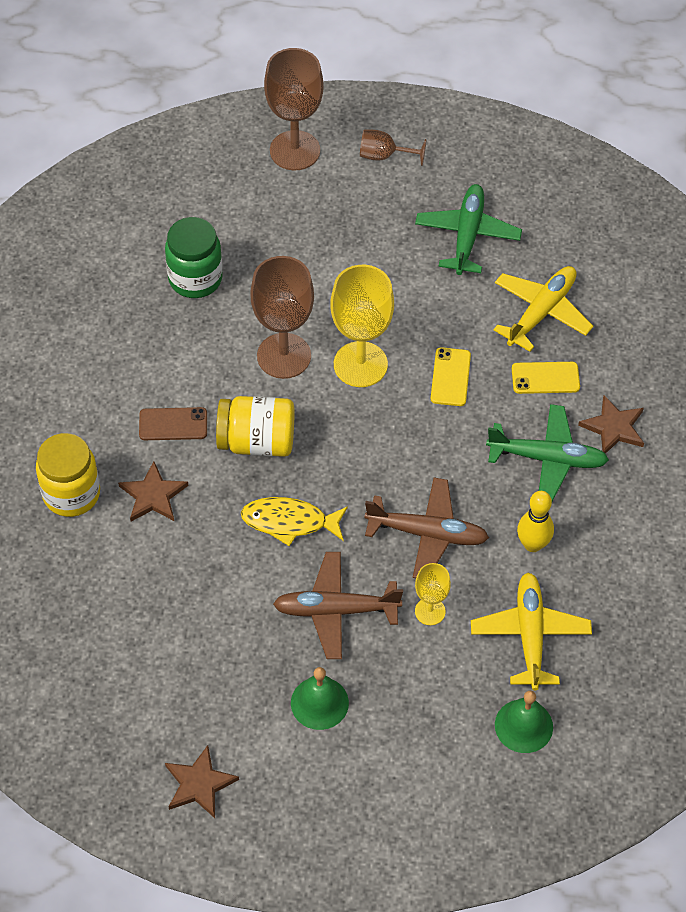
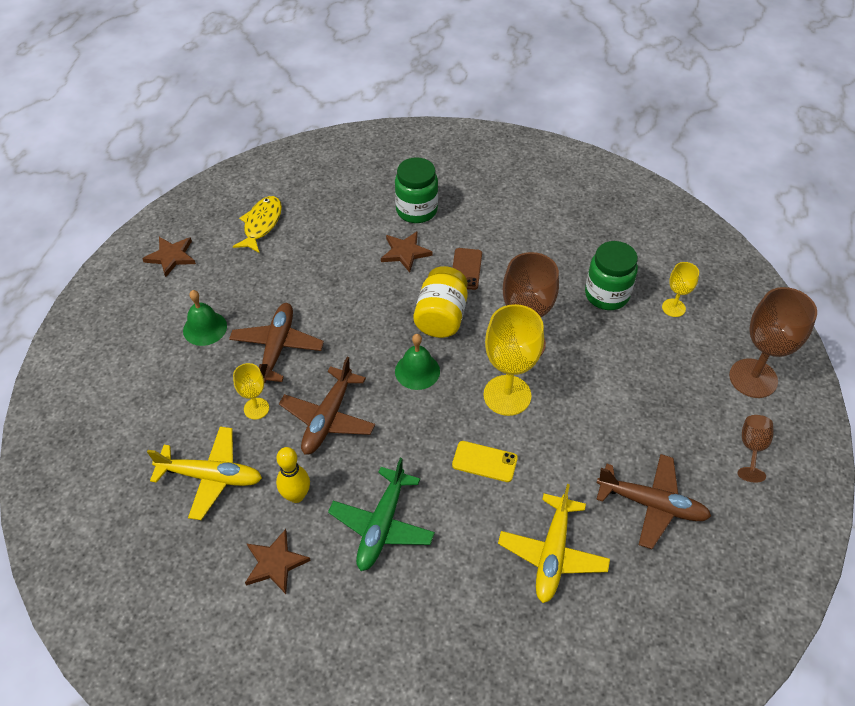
camera: 100 degrees right, 5 degrees down
yellow jar [36,433,100,517] -> green jar [395,157,438,223]
yellow fish [241,497,348,546] -> yellow fish moved to [233,196,282,253]
green plane [415,184,522,275] -> brown plane [596,454,711,549]
yellow plane [493,266,593,352] -> yellow plane turned 60 degrees clockwise [498,484,610,603]
green bell [495,691,553,753] -> green bell moved to [395,334,440,390]
yellow phone [512,362,580,394] -> none
brown star [578,395,644,454] -> brown star moved to [245,529,311,594]
none -> yellow goblet [662,262,699,317]

